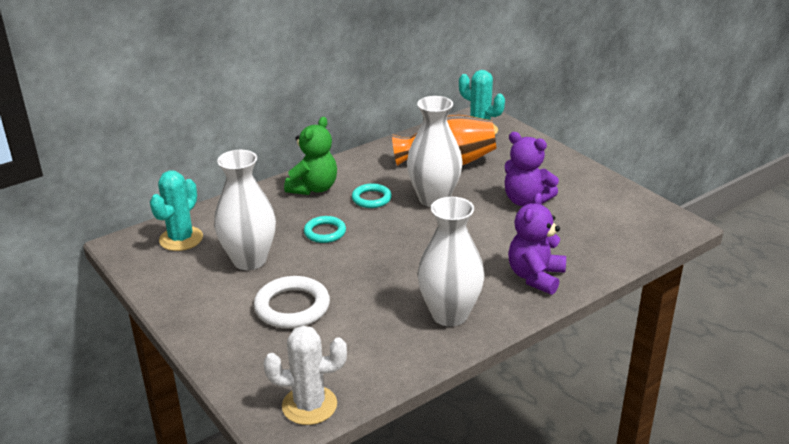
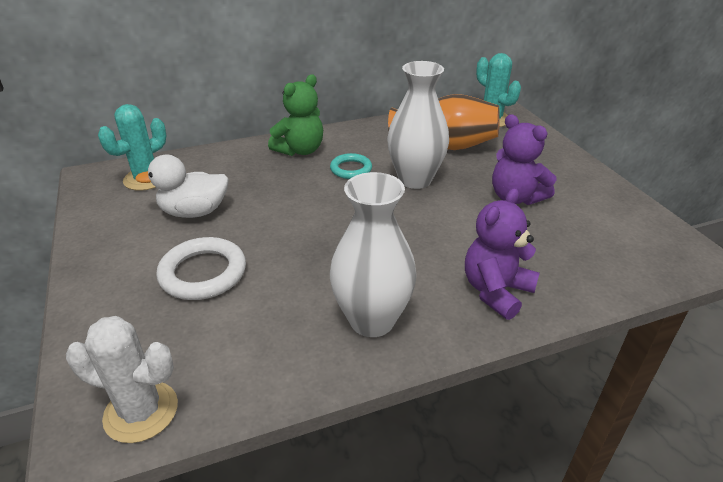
camera: 15 degrees right, 5 degrees up
white vase [214,150,276,270] -> white duck [135,155,229,218]
turquoise ring [304,216,346,243] -> none

